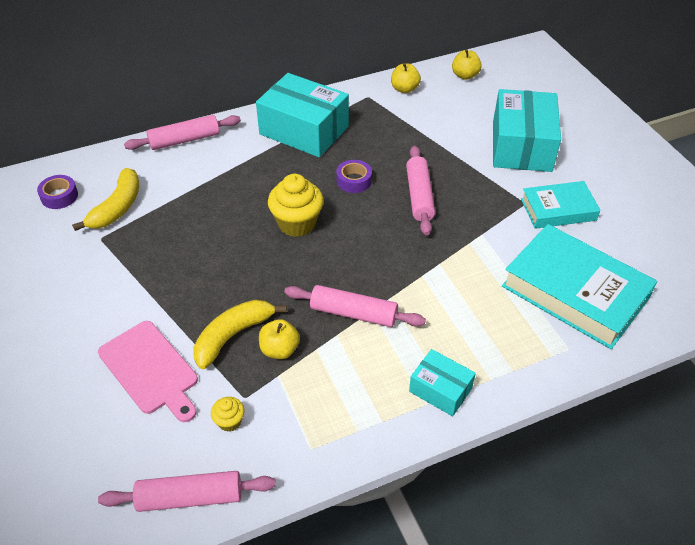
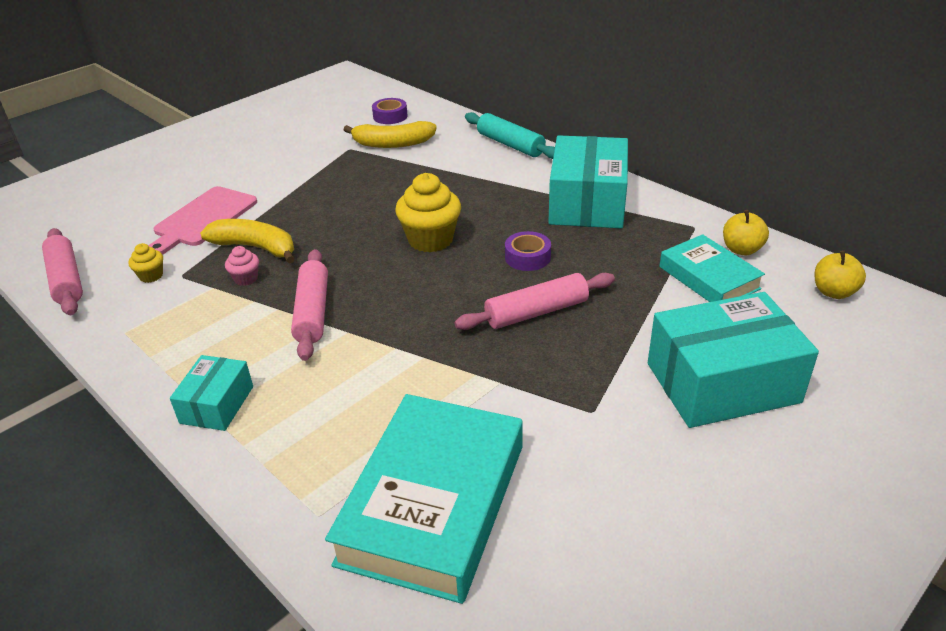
camera: 70 degrees right, 10 degrees down
pink rolling pin [124,115,241,150] -> turquoise rolling pin [465,112,555,159]
yellow apple [259,319,300,359] -> pink cupcake [225,246,259,286]
turquoise book [521,181,600,229] -> turquoise book moved to [659,234,765,302]

